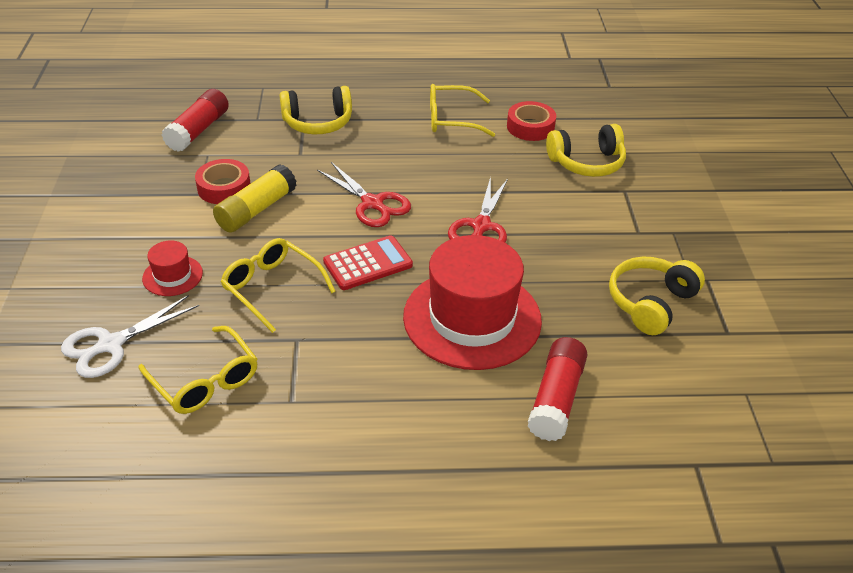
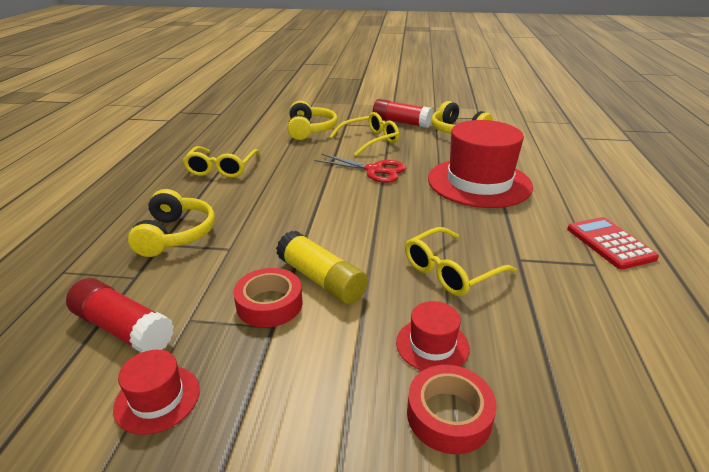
camera: 80 degrees left, 10 degrees down
white scissors [61,295,199,378] -> none
yellow glasses [138,326,257,414] -> yellow glasses moved to [330,112,399,156]
red scissors [317,162,411,227] -> none
red calculator [323,235,413,290] -> red calculator moved to [567,217,659,269]
red tape [507,101,556,141] -> red tape moved to [407,365,497,454]
red glue stick [527,337,588,441] -> red glue stick moved to [373,99,433,128]
none -> red hat [113,350,200,435]

